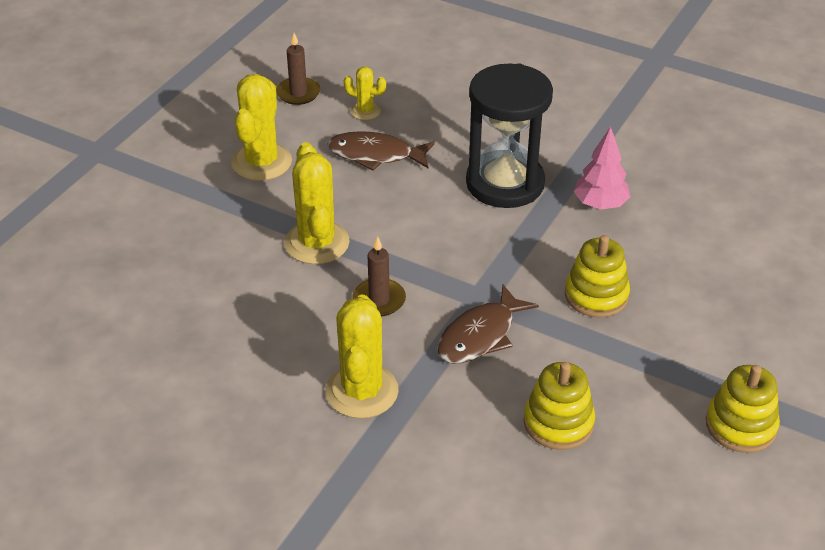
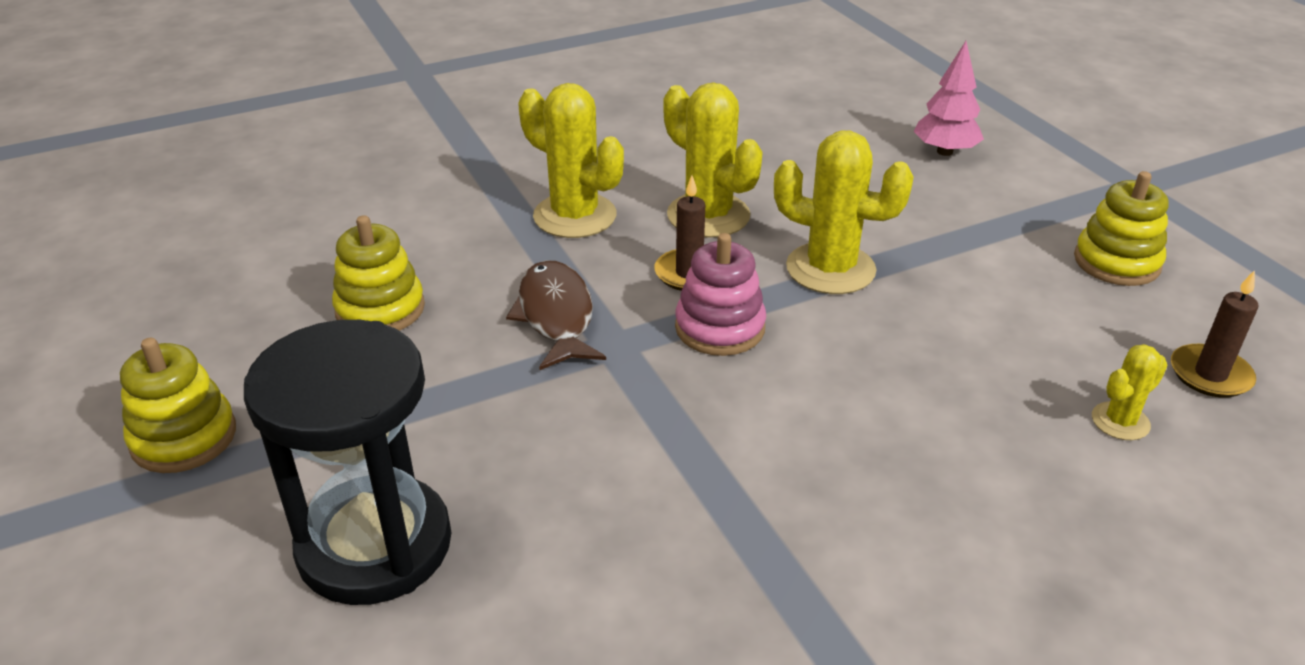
camera: 125 degrees right, 5 degrees down
yellow cactus [231,74,292,181] -> yellow cactus moved to [663,82,763,238]
brown fish [327,131,435,171] -> none
black hourglass [466,64,553,208] -> black hourglass moved to [244,320,451,605]
yellow stacking toy [565,235,630,317] -> yellow stacking toy moved to [1074,171,1169,286]
pink tree [574,127,630,209] -> pink tree moved to [913,41,984,156]
none -> pink stacking toy [675,233,766,356]

